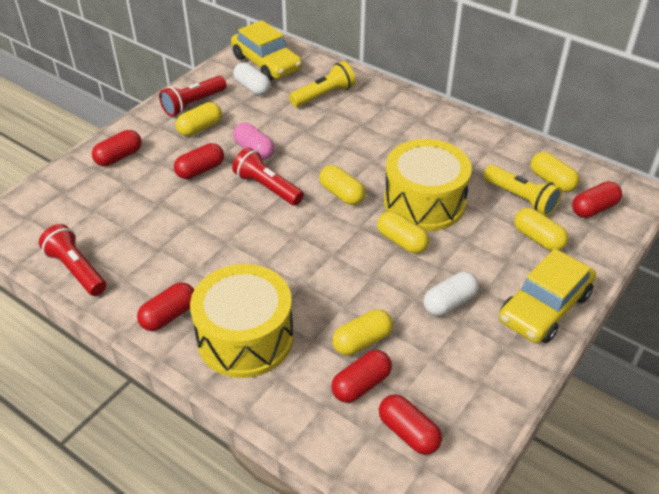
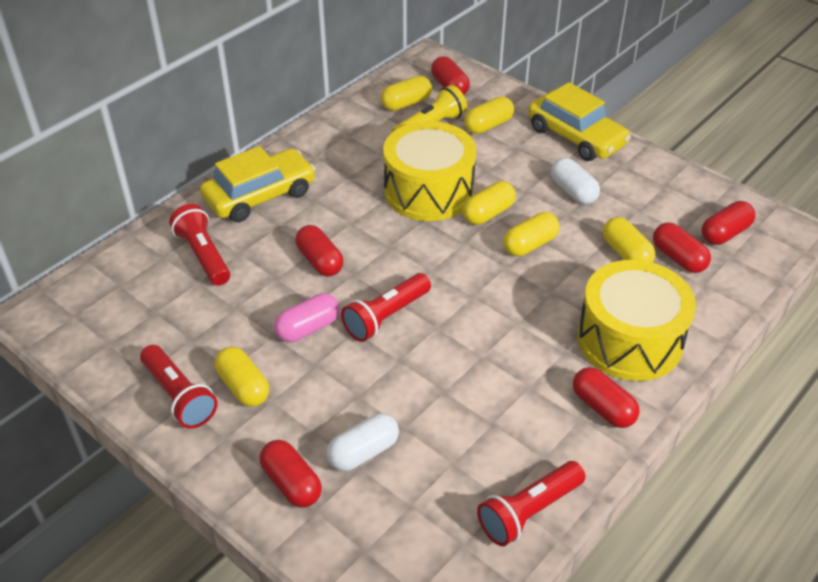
camera: 85 degrees left, 0 degrees up
red capsule [174,143,224,179] -> red capsule moved to [295,225,343,276]
yellow car [231,20,302,81] -> yellow car moved to [200,146,315,222]
white capsule [233,62,271,96] -> white capsule moved to [326,414,399,471]
yellow flashlight [289,61,356,107] -> red flashlight [169,204,230,286]
yellow capsule [319,165,365,205] -> yellow capsule moved to [503,212,559,257]

